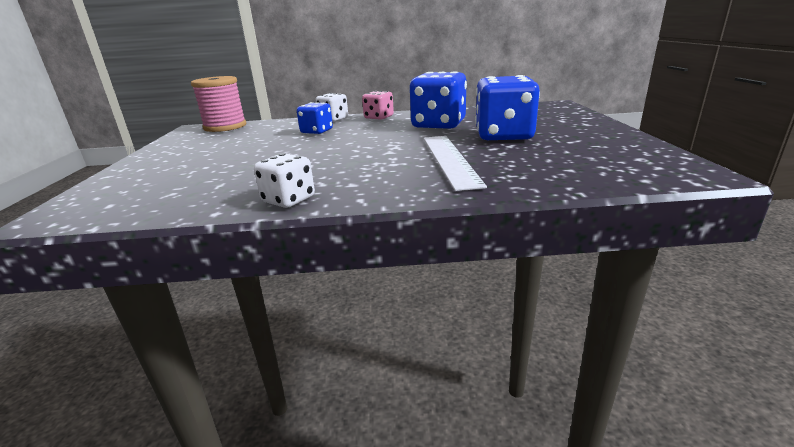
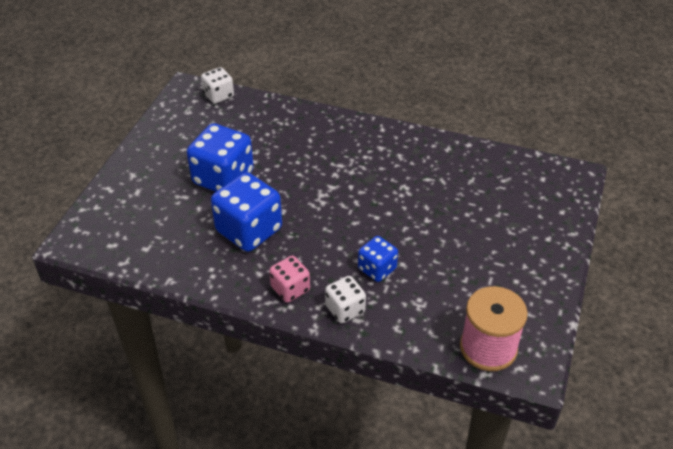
camera: 160 degrees left, 20 degrees up
white dice [254,153,315,208] -> white dice moved to [201,67,234,104]
white ruler [424,136,487,191] -> none

